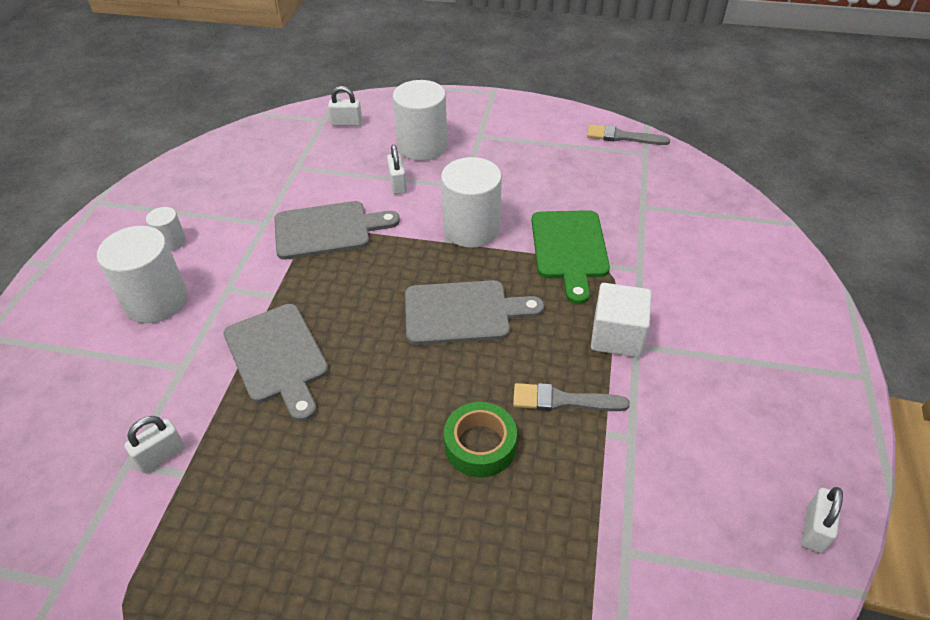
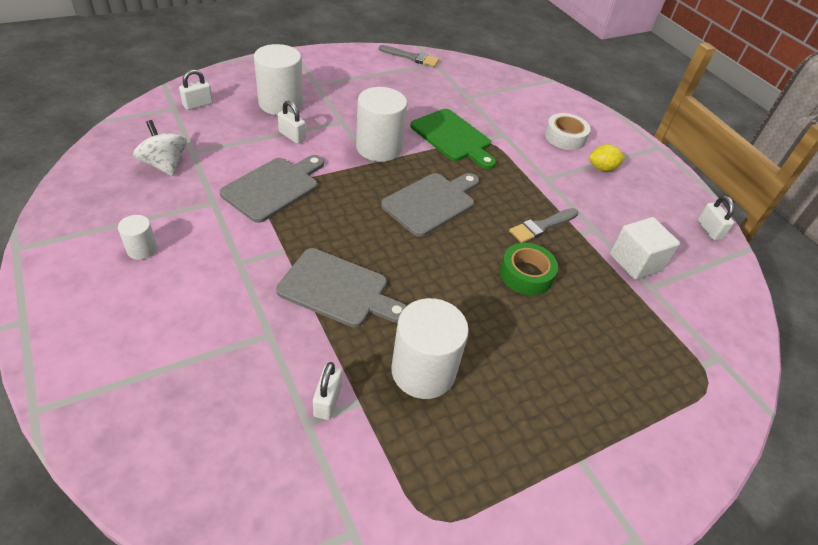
camera: 45 degrees left, 0 degrees up
white cylinder [97,226,188,323] -> white cylinder moved to [391,298,469,399]
grey brush [587,124,670,145] -> grey brush turned 135 degrees counterclockwise [379,45,439,67]
white cube [591,283,652,357] -> white cube moved to [610,217,680,280]
none -> white spinning top [133,120,187,176]
none -> white tape [545,113,591,150]
none -> yellow lemon [589,144,625,171]

